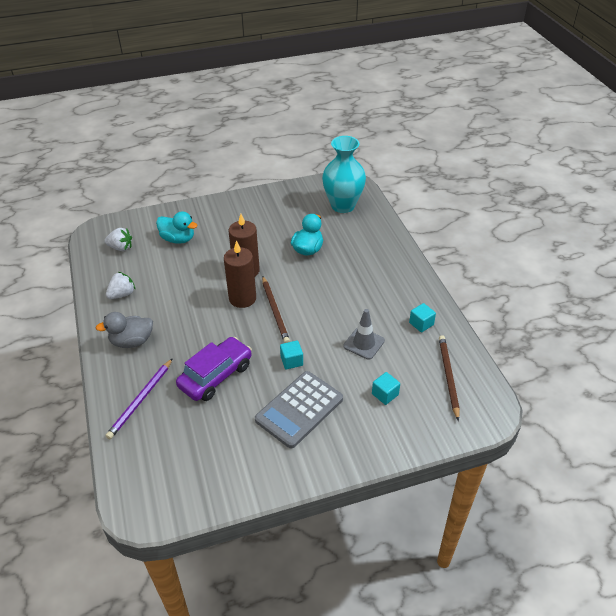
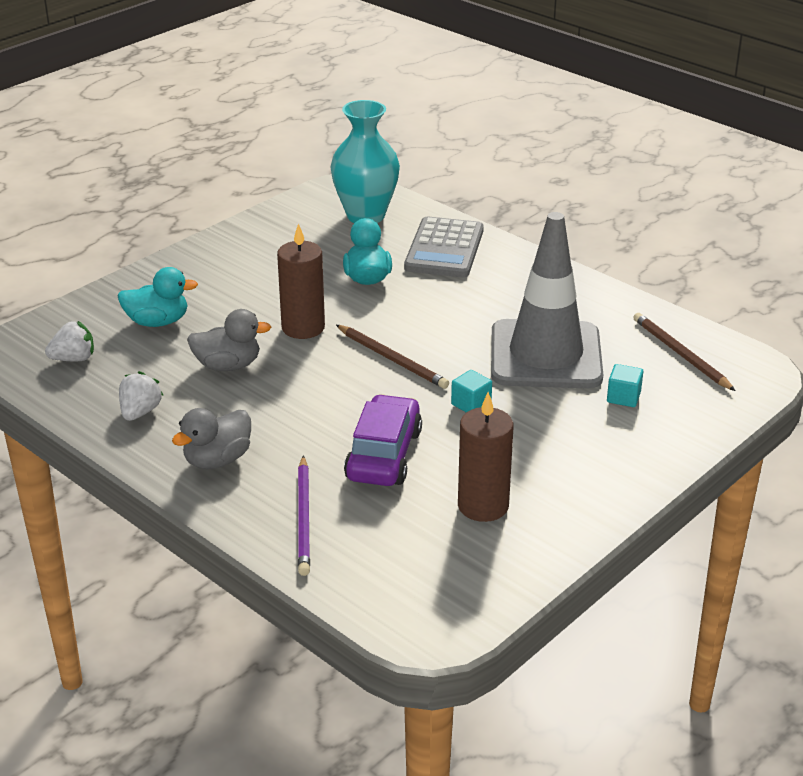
camera: 30 degrees left, 10 degrees down
brown candle [224,241,256,308] -> brown candle moved to [458,392,514,522]
grey calculator [255,371,343,449] -> grey calculator moved to [404,217,484,278]
grey traffic cone [343,309,385,360] -> grey traffic cone [491,212,603,388], size x2.20
turquoise cube [409,303,436,332] -> none
none -> grey duck [187,309,271,371]

